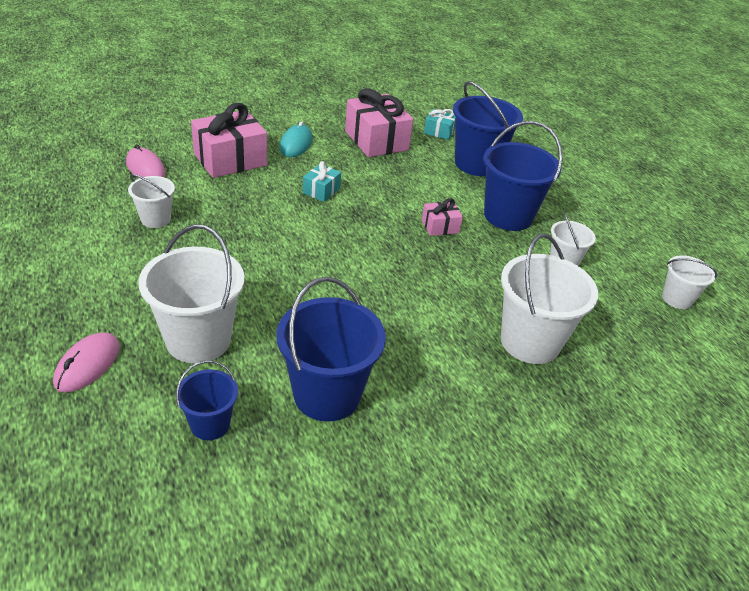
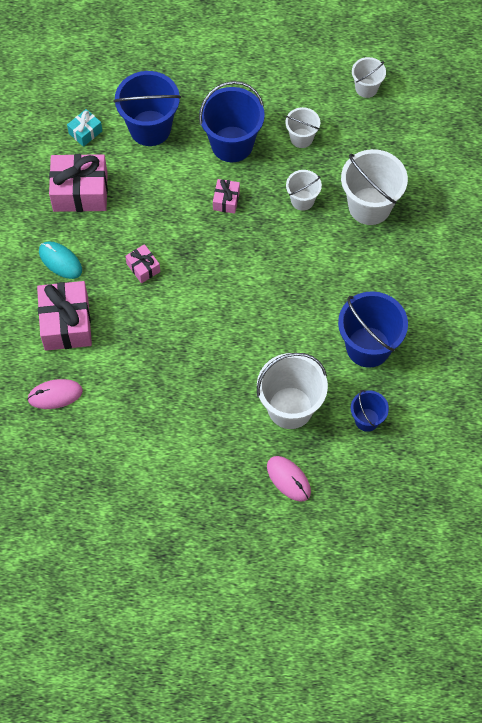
camera: 60 degrees left, 25 degrees up
white bucket [128,174,175,228] -> white bucket moved to [286,170,322,211]
turquoise gift [303,161,341,202] -> pink gift [125,244,160,283]

